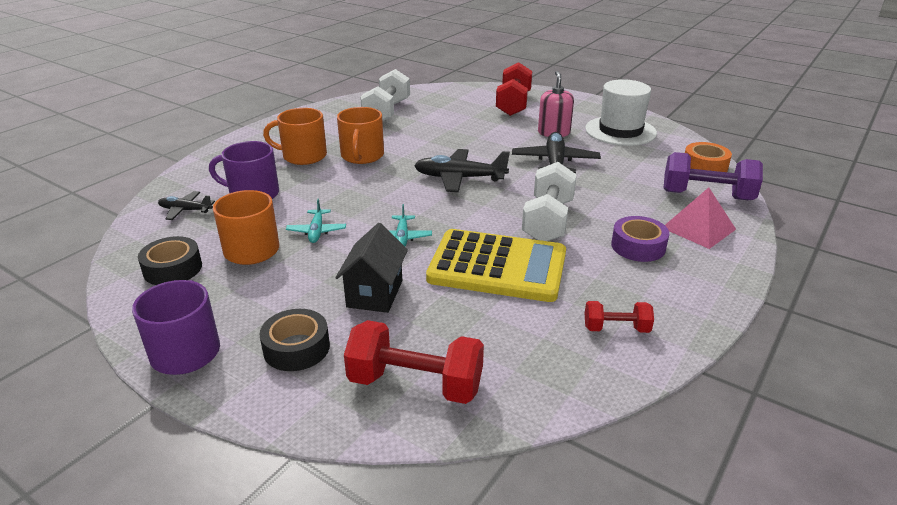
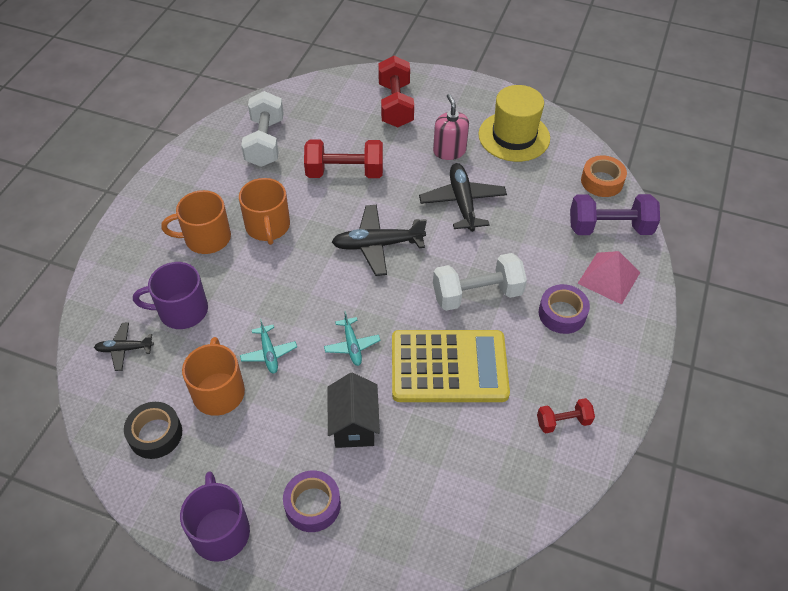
camera: 15 degrees left, 20 degrees up
black tape [259,309,330,371] -> purple tape [283,471,341,532]
red dumbbell [344,320,484,404] -> red dumbbell moved to [304,140,383,178]
white dumbbell [522,162,577,241] -> white dumbbell turned 75 degrees clockwise [433,253,527,311]
white hat [585,79,657,146] -> yellow hat [478,85,550,162]

